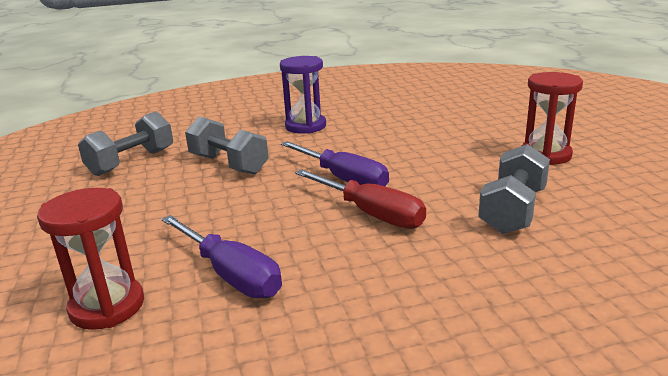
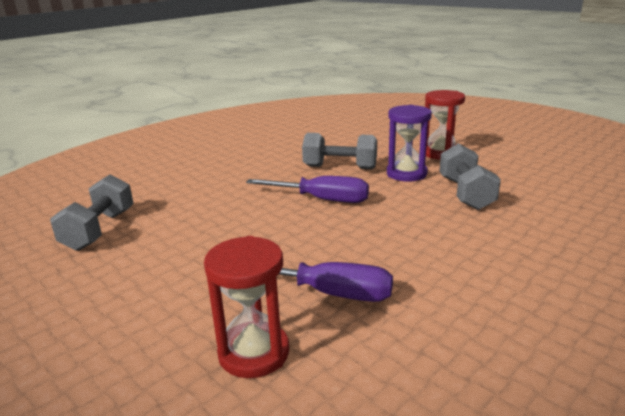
camera: 30 degrees left, 0 degrees up
grey dumbbell [185,116,269,175] -> grey dumbbell moved to [302,133,377,169]
purple hourglass [280,56,326,134] -> purple hourglass moved to [387,105,432,182]
red screwdriver [295,169,426,229] -> none

